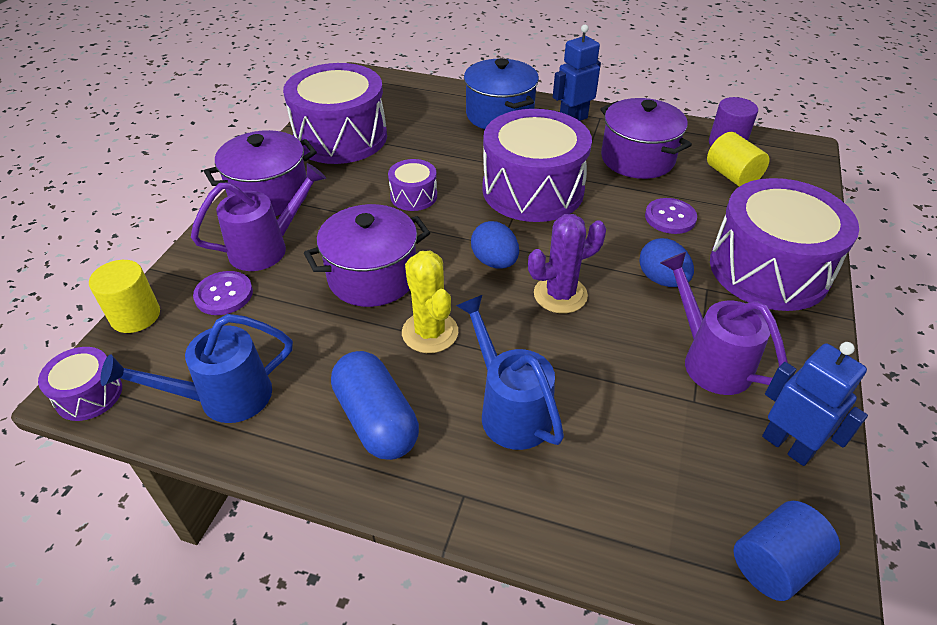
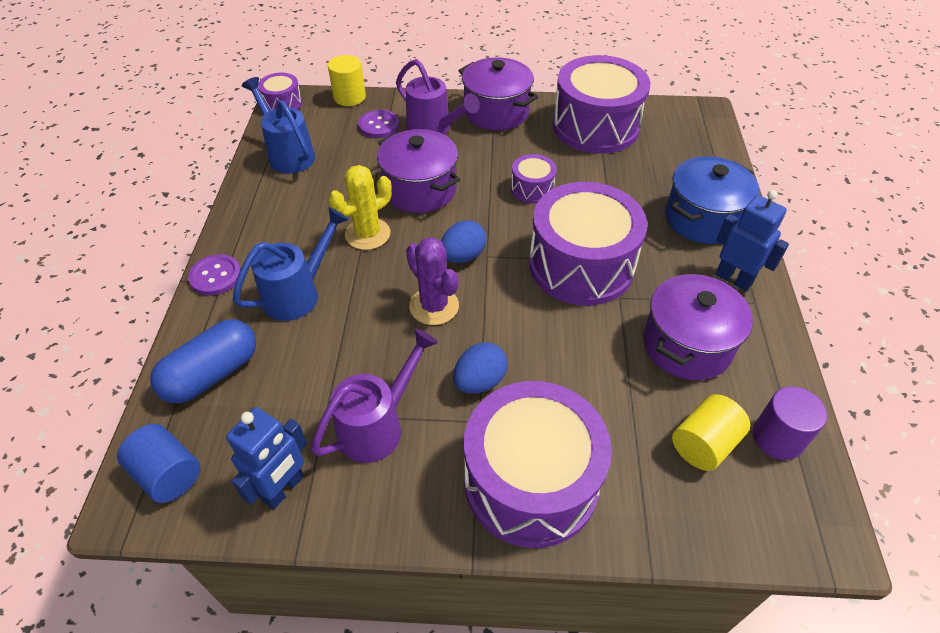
camera: 75 degrees right, 5 degrees up
blue capsule [331,351,419,460] -> blue capsule moved to [150,319,256,404]
purple button [645,198,697,234] -> purple button moved to [188,254,241,296]

